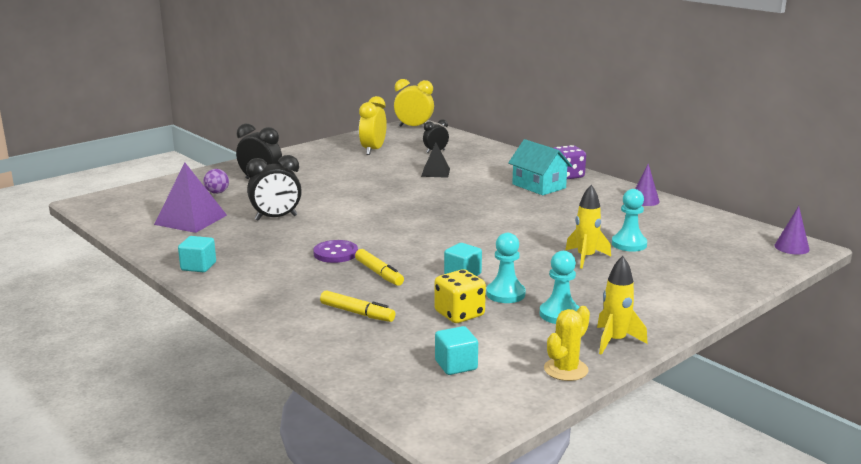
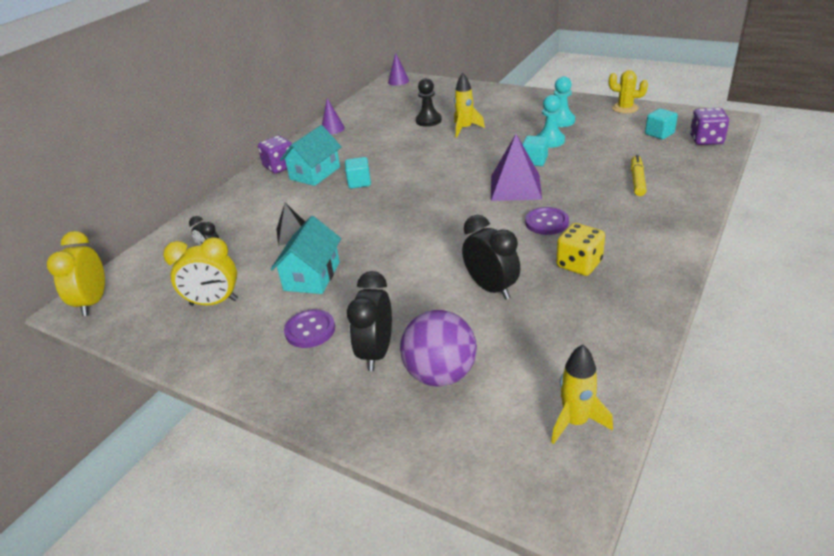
camera: 105 degrees left, 15 degrees up
purple pyramid [154,163,227,233] -> purple pyramid moved to [491,134,542,201]
turquoise cube [178,236,216,272] -> turquoise cube moved to [345,157,371,189]
purple ball [203,169,229,194] -> purple ball [400,310,477,387], size x2.00
yellow marker [355,249,404,286] -> none
yellow dice [434,269,486,323] -> yellow dice moved to [556,223,605,276]
yellow rocket [597,256,647,355] -> yellow rocket moved to [551,344,613,444]
turquoise pawn [612,189,647,252] -> black pawn [416,78,442,127]
none -> turquoise house [271,216,341,294]
none -> purple button [284,309,335,348]
none -> purple dice [690,108,729,145]

